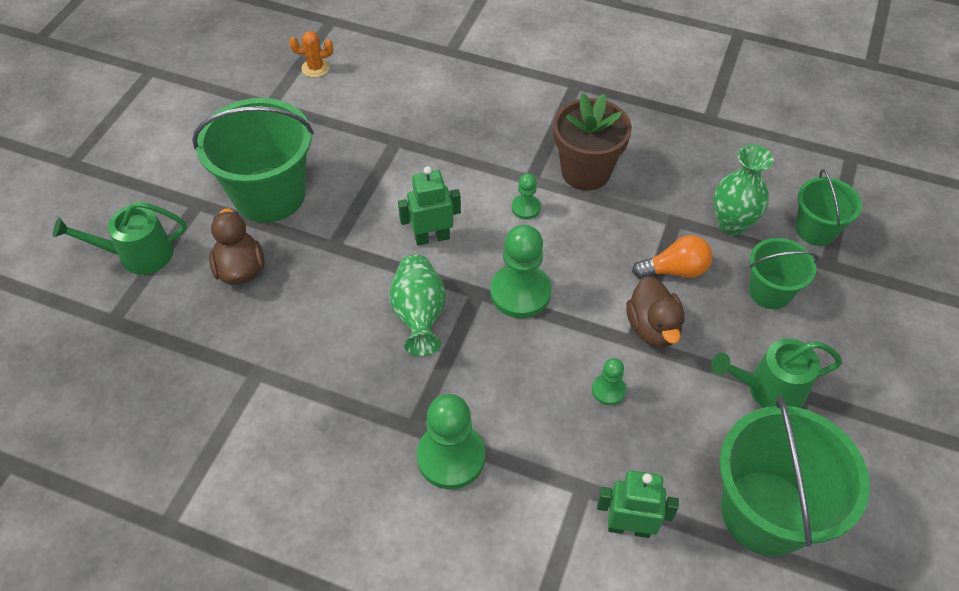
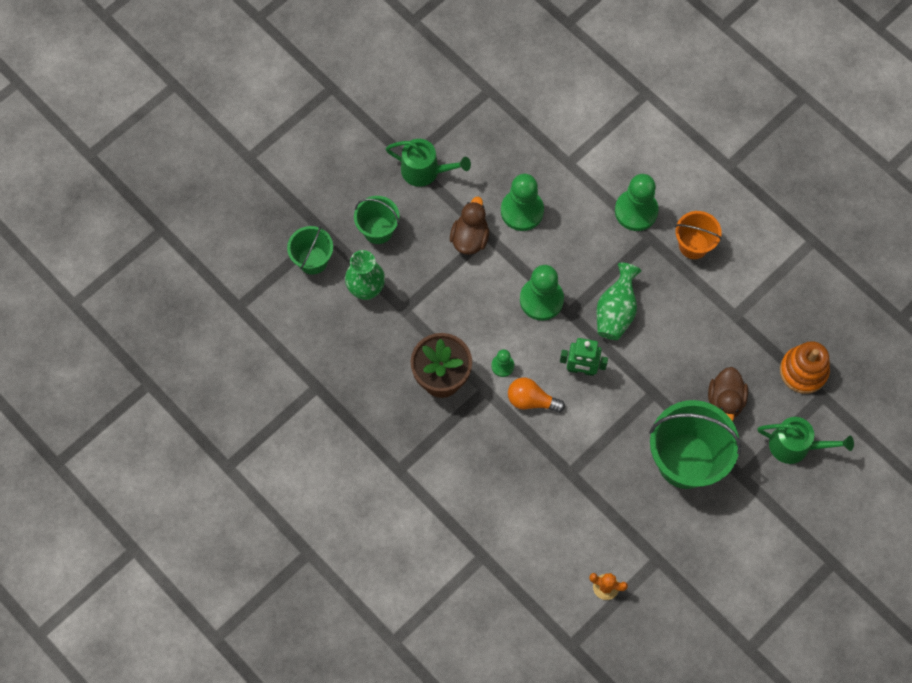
camera: 155 degrees left, 15 degrees up
green pawn [592,358,626,405] -> green pawn [501,174,544,231], size x1.95
green robot [597,470,679,538] -> none
orange light bulb [632,235,713,278] -> orange light bulb moved to [508,377,565,413]
green bucket [719,396,870,557] -> none
none -> orange bucket [675,211,722,259]
none -> orange stacking toy [780,341,830,394]

